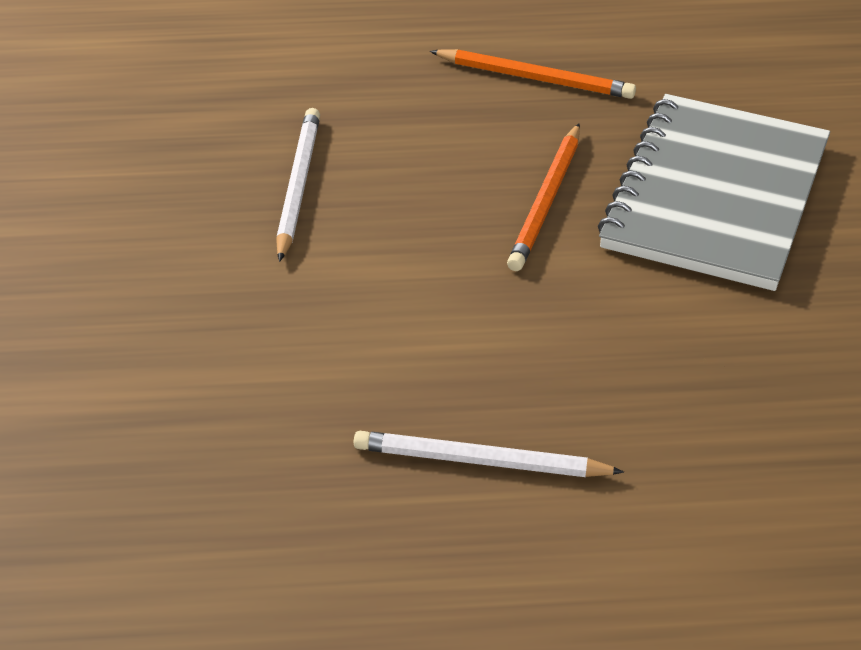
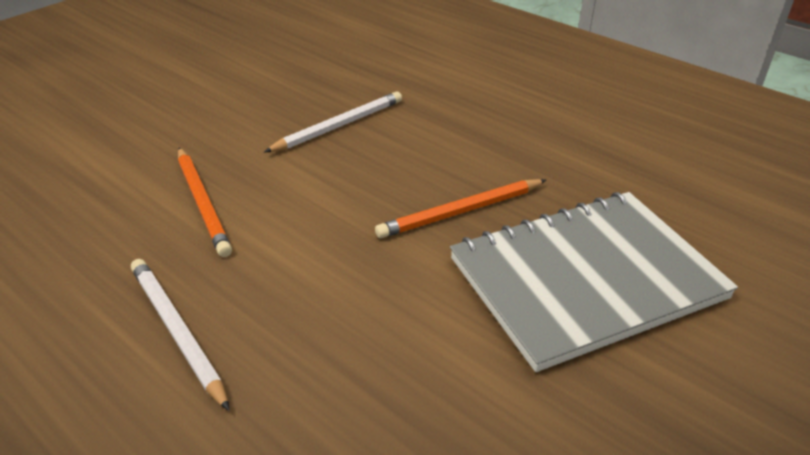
camera: 45 degrees right, 5 degrees down
orange pencil [429,49,636,99] -> orange pencil moved to [178,148,232,257]

